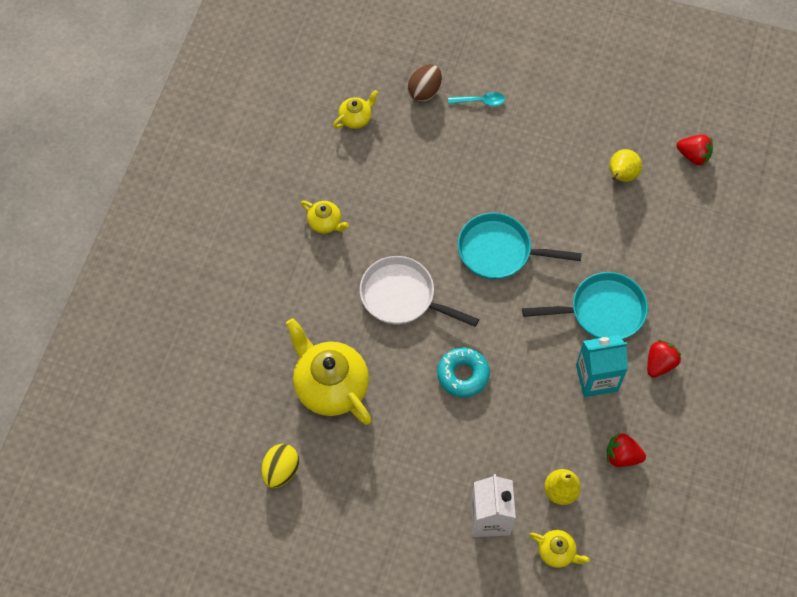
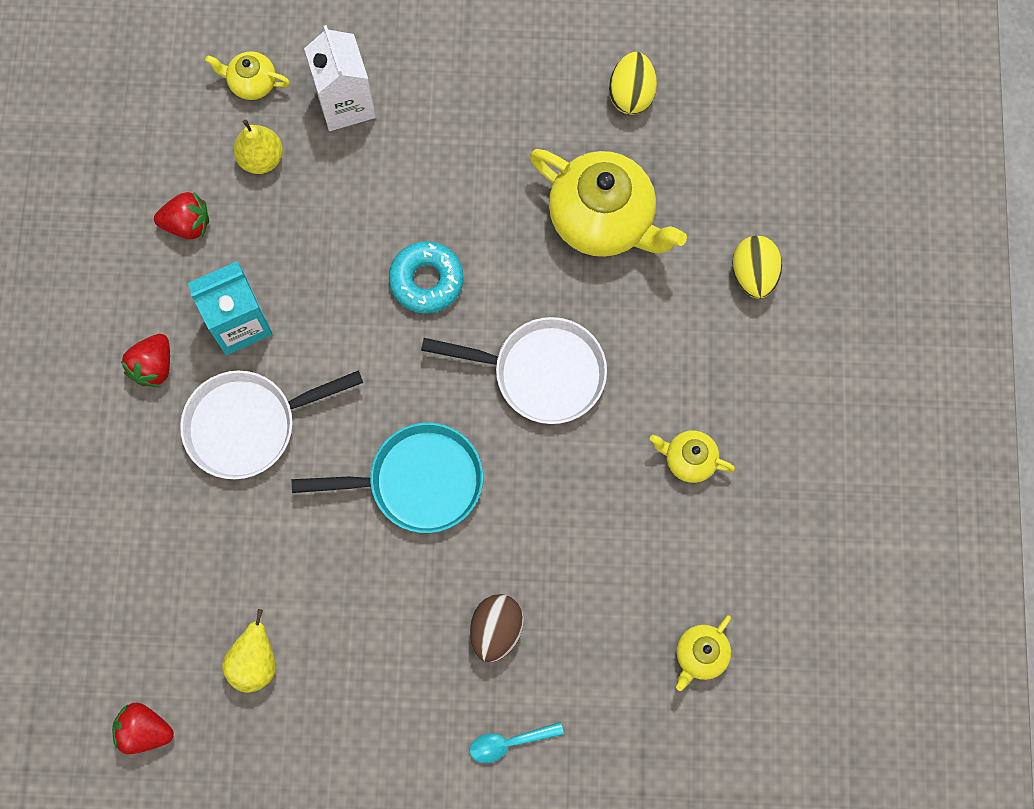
camera: 165 degrees right, 10 degrees up
brown egg [407,64,442,102] -> brown egg moved to [470,594,524,663]
turquoise pan [522,272,648,339] -> white pan [180,370,363,479]
none -> yellow egg [732,236,782,299]

